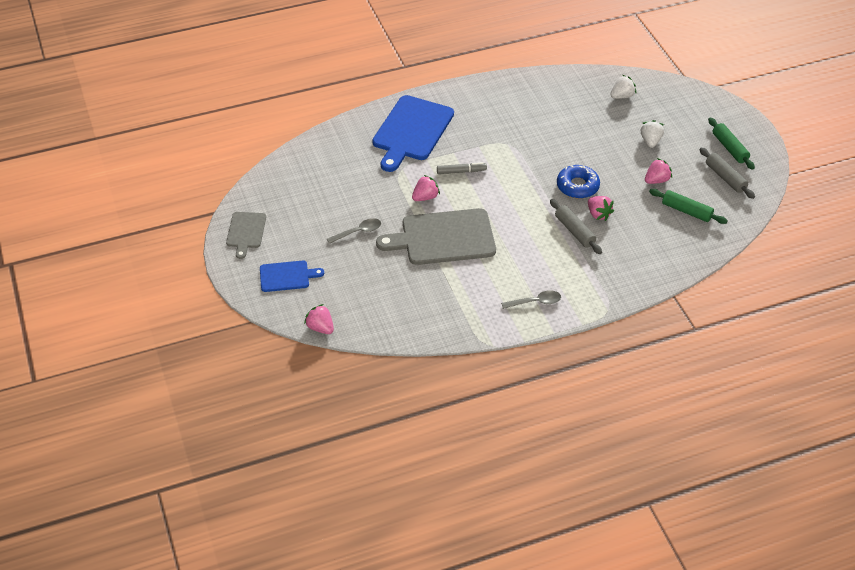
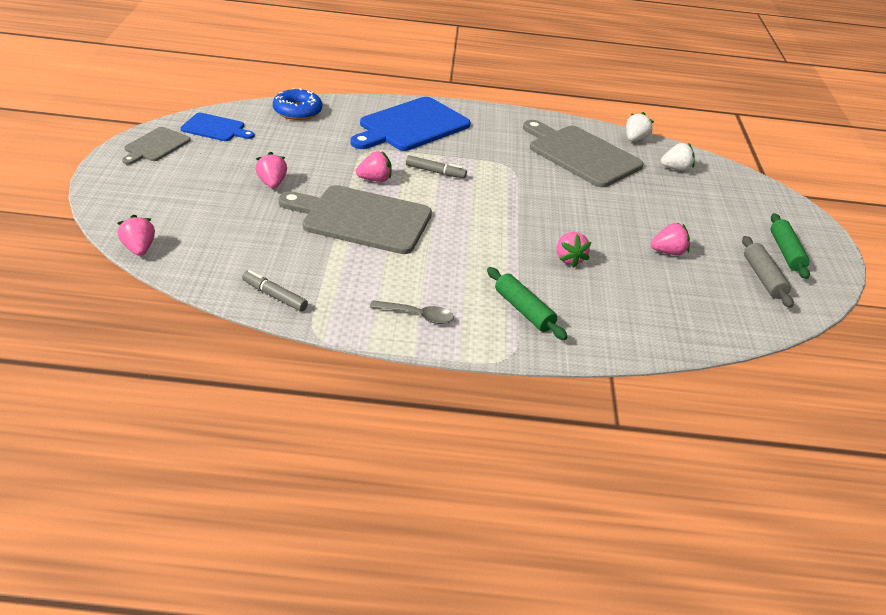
camera: 20 degrees right, 10 degrees down
blue cutting board [260,261,324,292] -> blue cutting board moved to [180,113,255,141]
grey spoon [327,218,381,244] -> pink strawberry [255,152,287,188]
grey rolling pin [550,199,602,254] -> none
blue donut [557,165,600,198] -> blue donut moved to [273,88,322,120]
white strawberry [641,120,664,148] -> white strawberry moved to [626,112,654,141]
green rolling pin [649,189,728,224] -> green rolling pin moved to [487,267,567,340]
none -> grey marker [242,270,308,312]
none -> grey cutting board [523,120,643,187]

